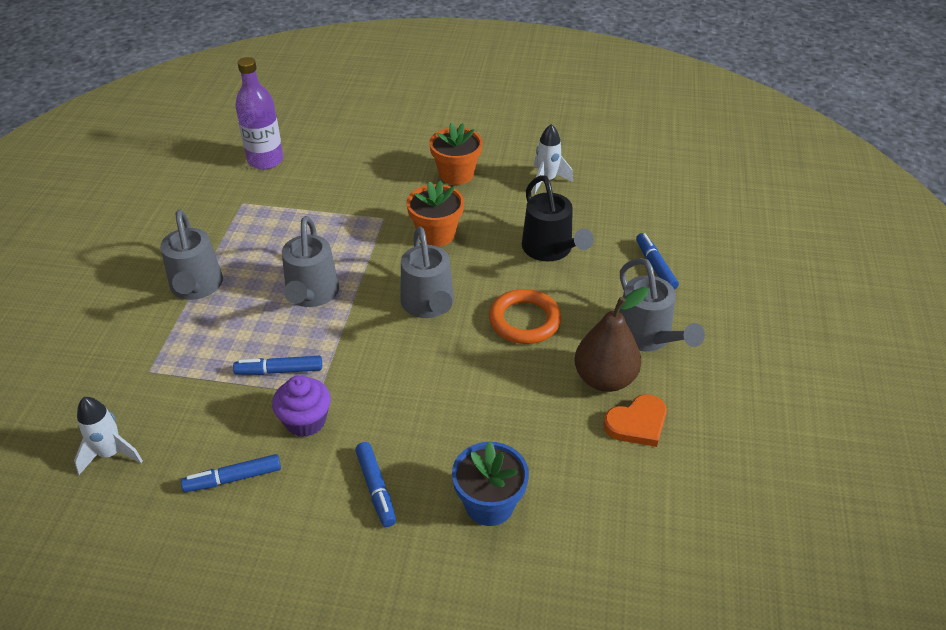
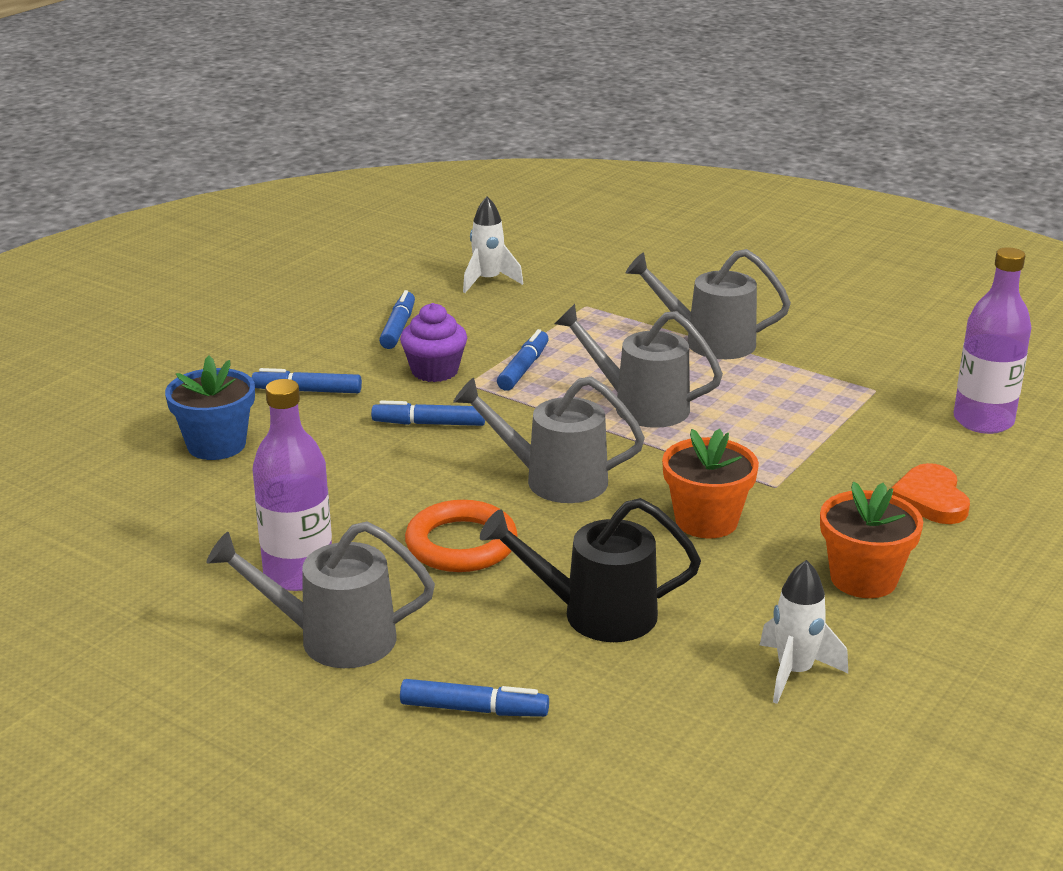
camera: 115 degrees right, 15 degrees down
brown pear [575,287,648,392] -> purple bottle [253,379,332,591]
orange heart [604,394,667,447] -> orange heart moved to [890,463,970,524]
none -> blue marker [371,401,485,426]

